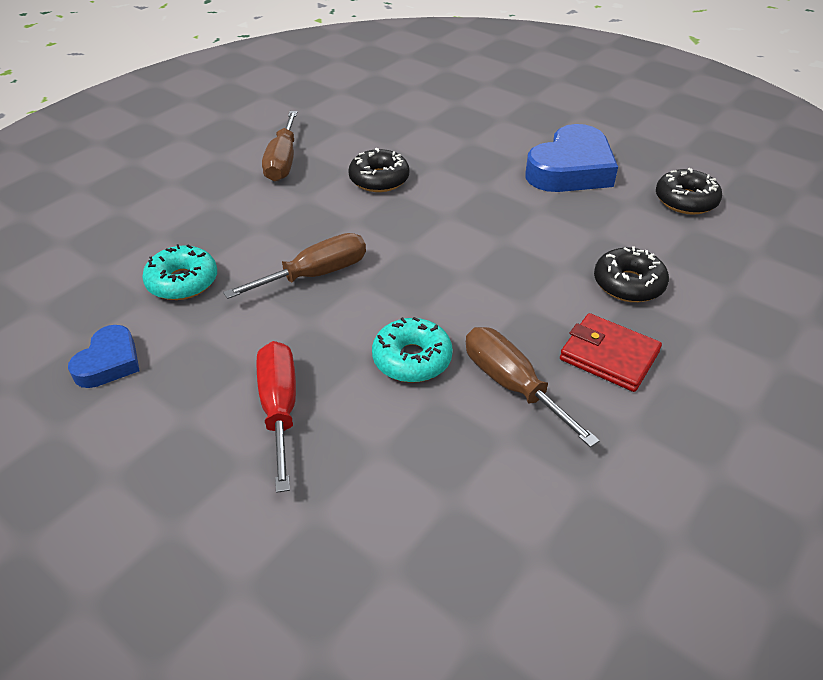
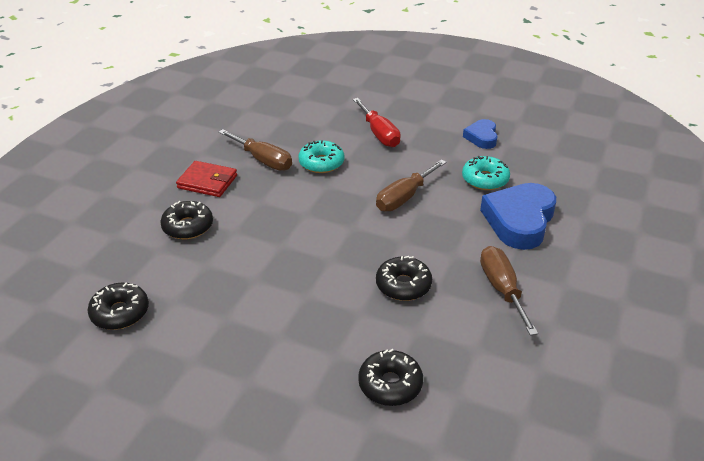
camera: 165 degrees right, 5 degrees down
blue heart [525,124,618,192] -> blue heart moved to [480,183,556,250]
none -> black donut [358,349,423,406]

